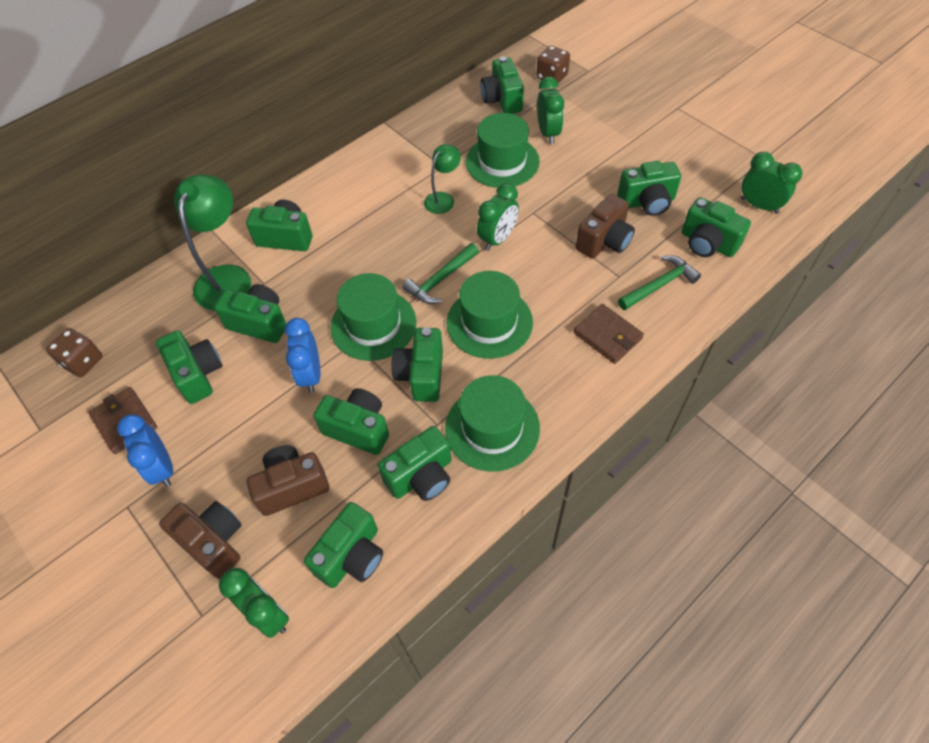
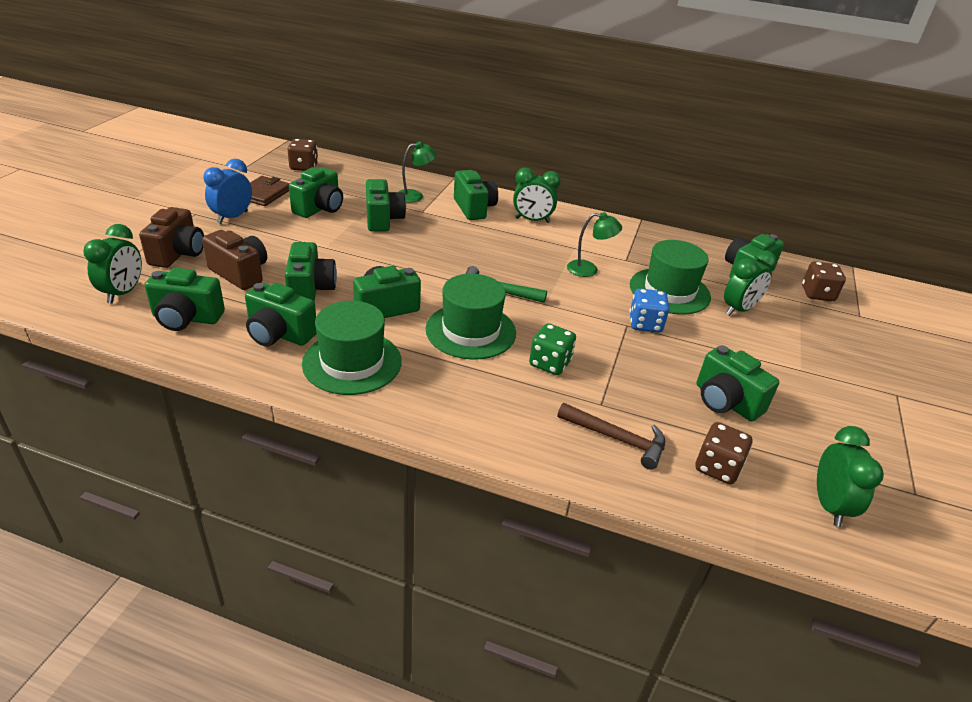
camera: 55 degrees right, 20 degrees down
green lamp [174,175,251,310] -> green lamp [399,142,437,203], size x0.56
blue clock [285,318,320,393] -> none
green hat [330,273,416,361] -> none
green clock [477,183,519,251] -> green clock moved to [513,168,561,223]
brown wallet [574,304,644,364] -> none
brown camera [576,194,635,259] -> none
green hammer [618,255,701,310] -> brown hammer [557,403,665,470]
green camera [682,197,751,257] -> brown dice [695,422,752,484]
none -> green dice [529,323,576,375]
none -> blue dice [629,288,669,333]

